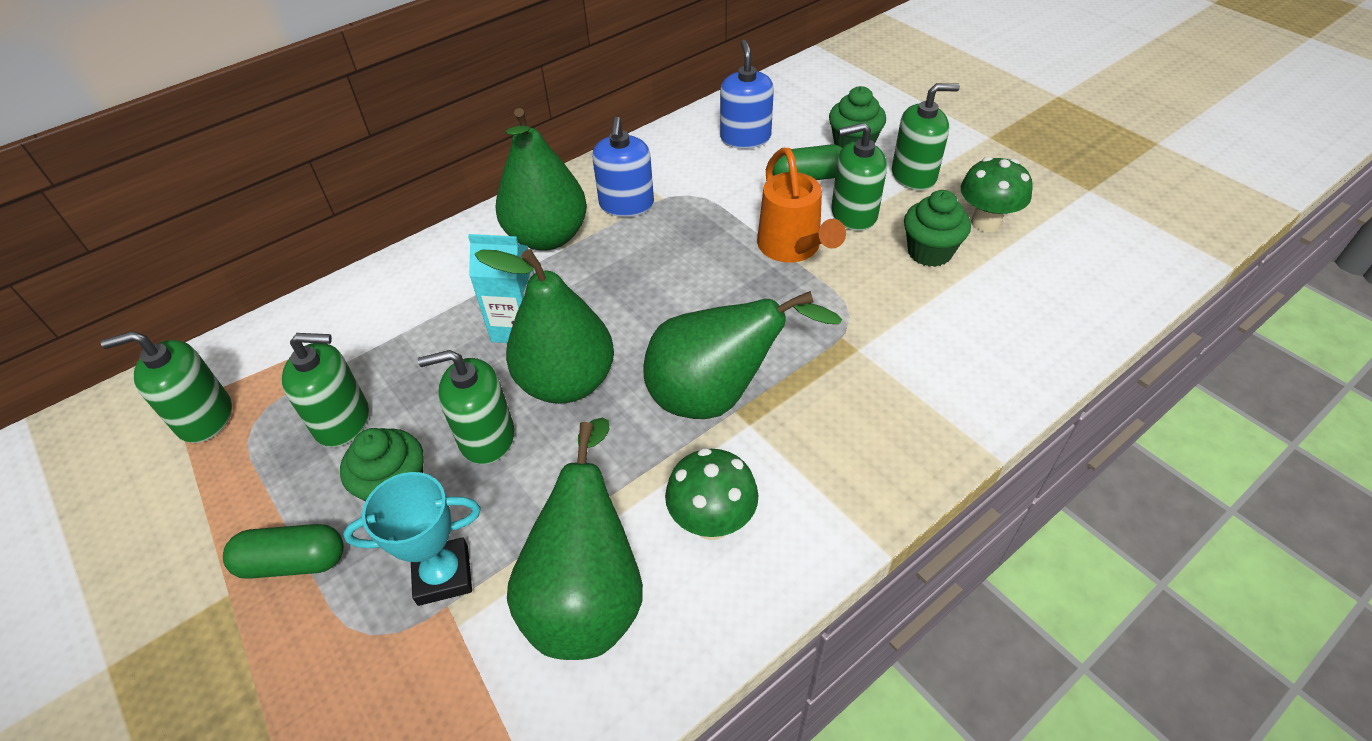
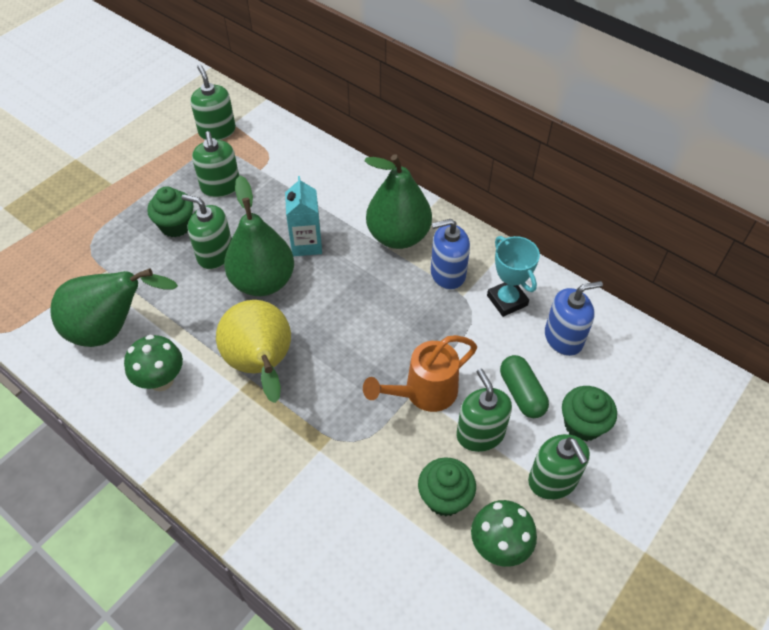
camera: 75 degrees right, 5 degrees up
green capsule [223,524,344,579] -> none
turquoise trophy [343,472,481,606] -> turquoise trophy moved to [487,236,540,317]
green soap dispenser [418,350,514,464] -> green soap dispenser turned 45 degrees counterclockwise [181,194,232,269]
green pear [643,291,843,419] -> yellow pear [216,300,291,403]

